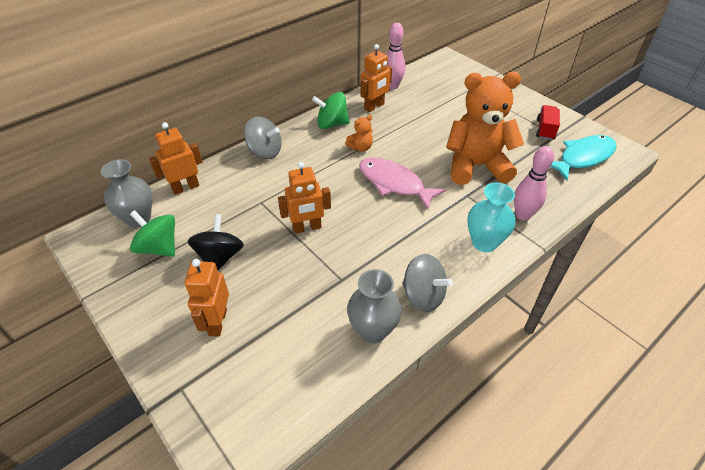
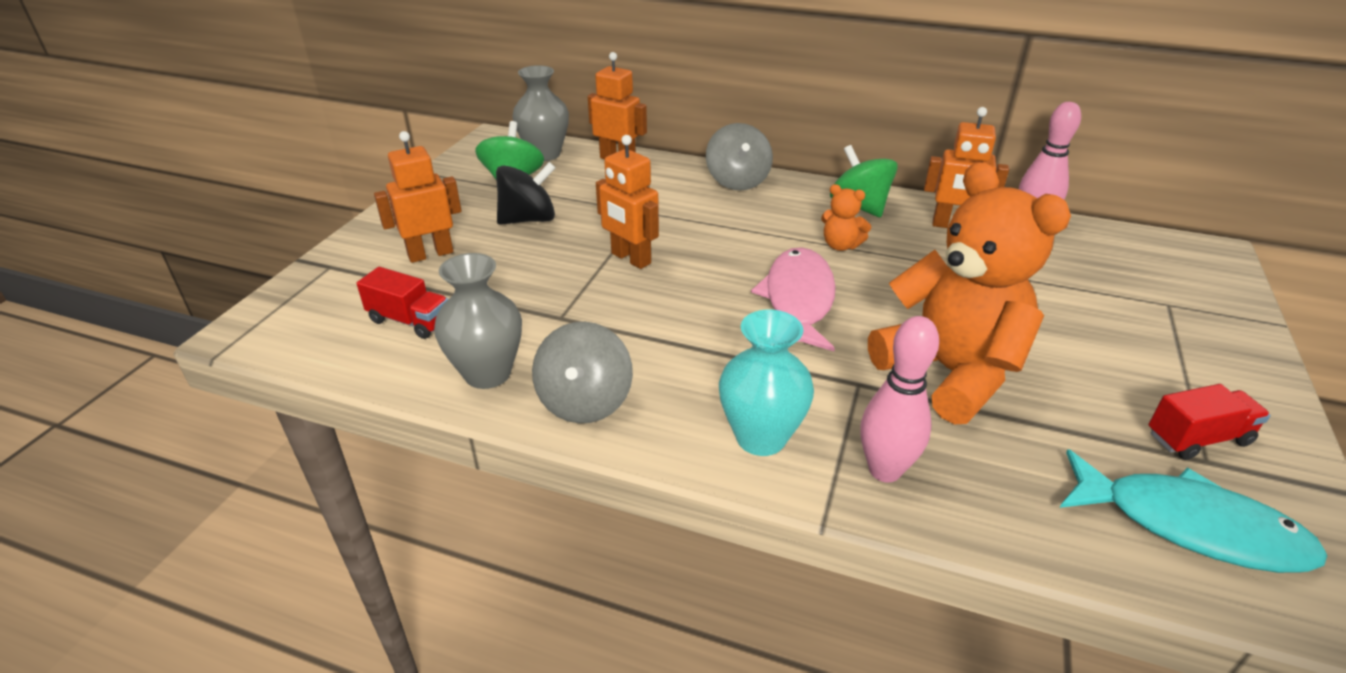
camera: 60 degrees right, 10 degrees down
none -> red truck [356,267,448,339]

